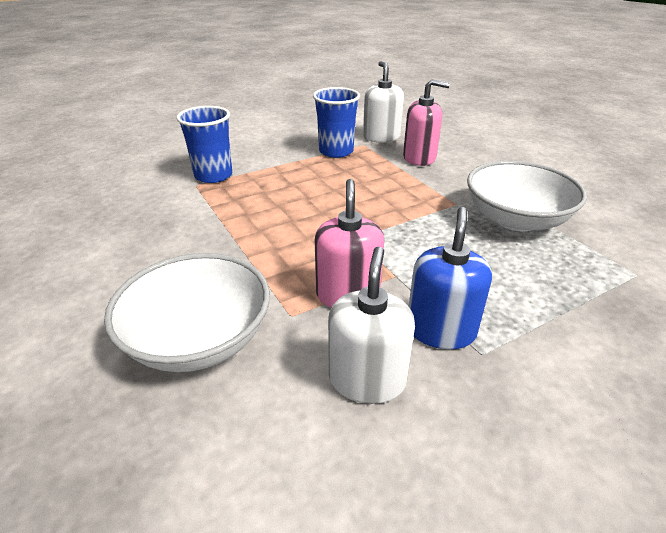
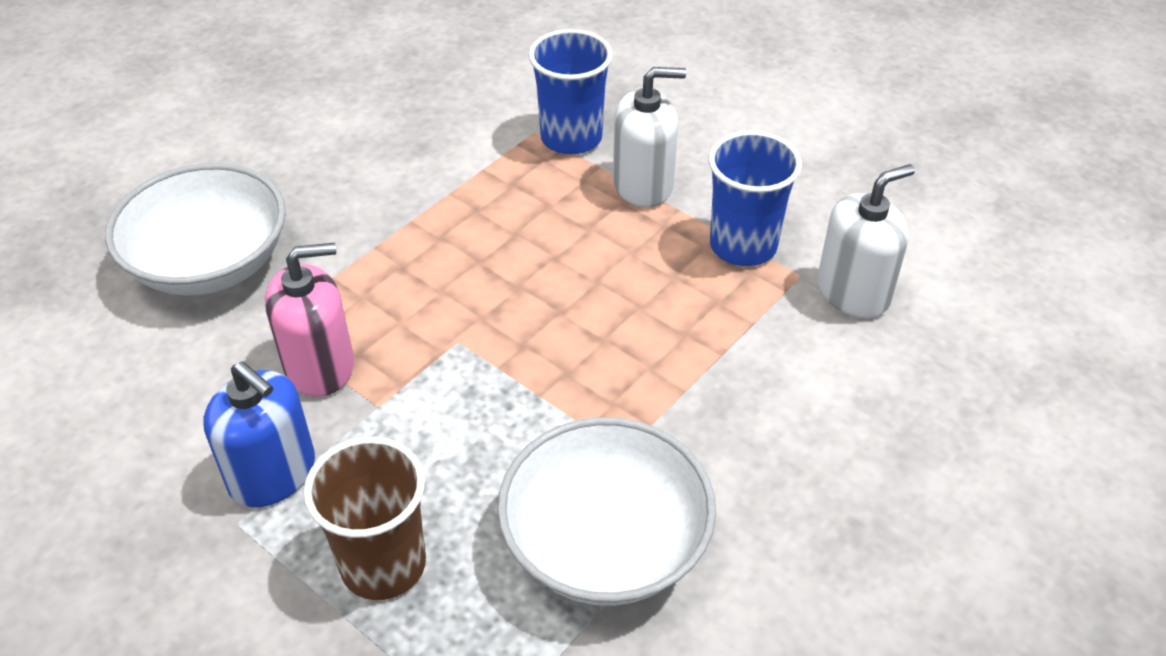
camera: 70 degrees right, 10 degrees up
white soap dispenser [328,247,415,404] -> white soap dispenser moved to [613,67,686,207]
pink soap dispenser [403,79,450,166] -> none
blue soap dispenser [409,207,492,349] -> blue soap dispenser turned 45 degrees clockwise [203,361,315,507]
none -> brown cup [304,437,426,600]

